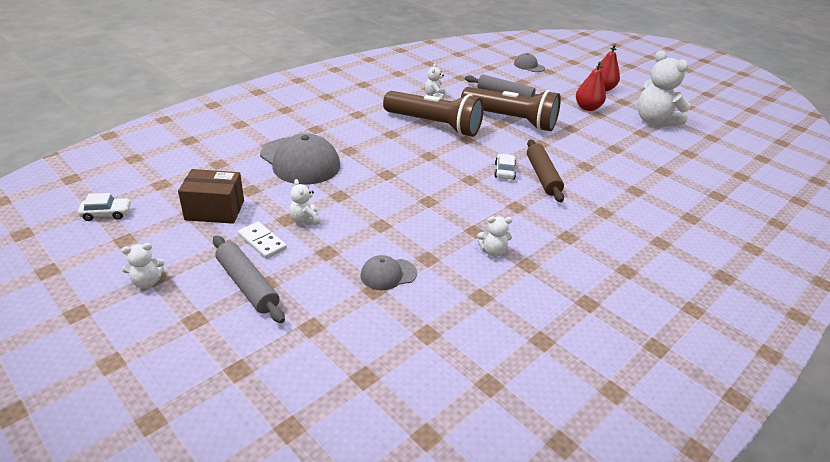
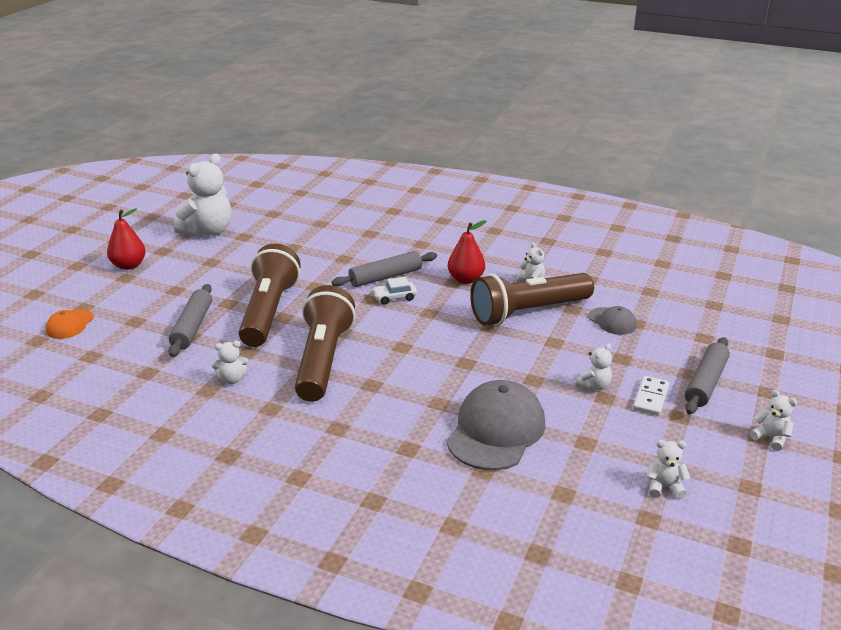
camera: 110 degrees left, 5 degrees down
white car [78,193,131,221] -> none
brown box [178,169,244,224] -> none
grey cap [514,53,545,72] -> orange cap [46,310,94,339]
brown rolling pin [527,139,564,202] -> grey rolling pin [331,251,437,287]
red pear [576,61,606,111] -> red pear moved to [448,220,486,284]
none -> brown flashlight [470,273,594,326]
none -> white teddy bear [646,440,690,499]

